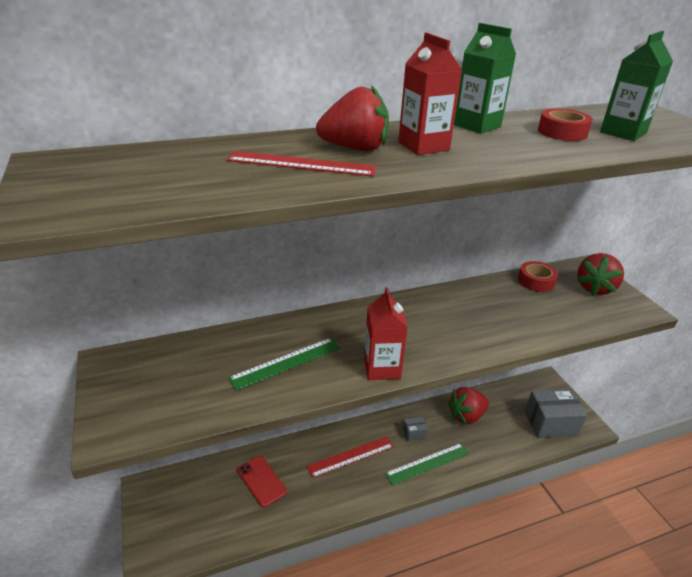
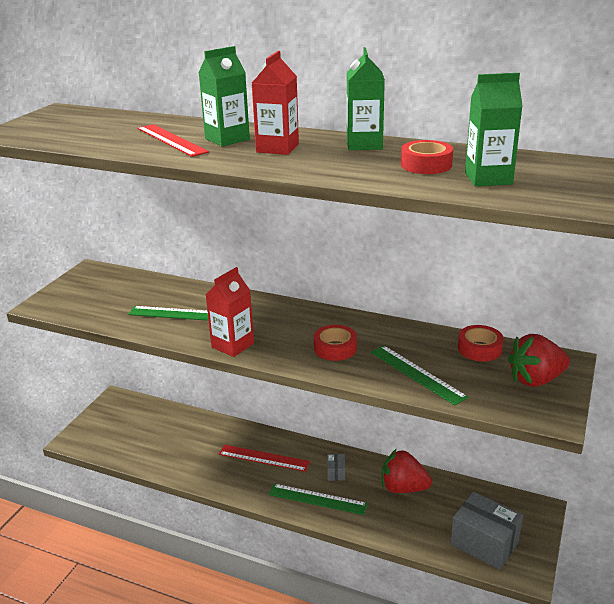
camera: 45 degrees right, 5 degrees down
red phone [237,456,287,508] -> none
red strawberry [316,85,389,151] -> green carton [198,46,250,146]
grey box [403,417,428,441] -> grey box turned 60 degrees clockwise [327,454,345,481]
none -> red tape [314,325,357,361]
none -> green ruler [370,345,468,406]

